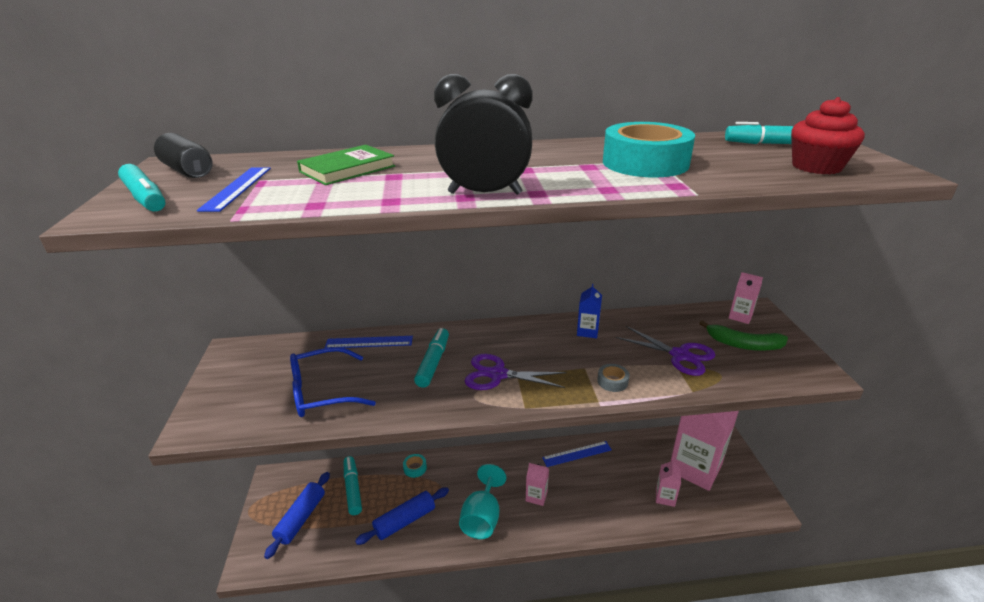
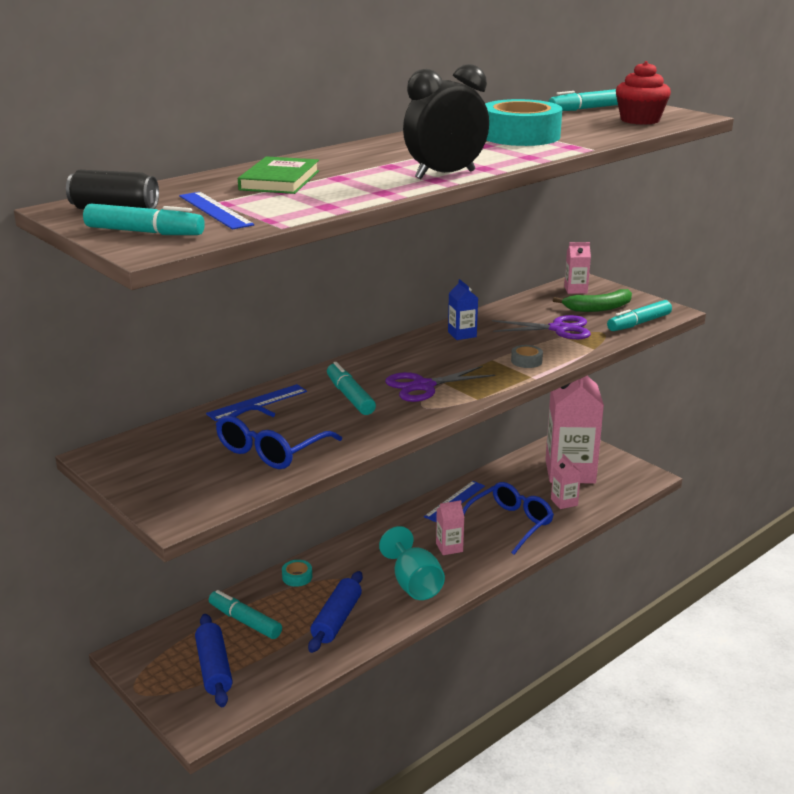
camera: 35 degrees left, 5 degrees down
none -> blue glasses [463,482,554,555]
none -> turquoise marker [607,300,672,331]

